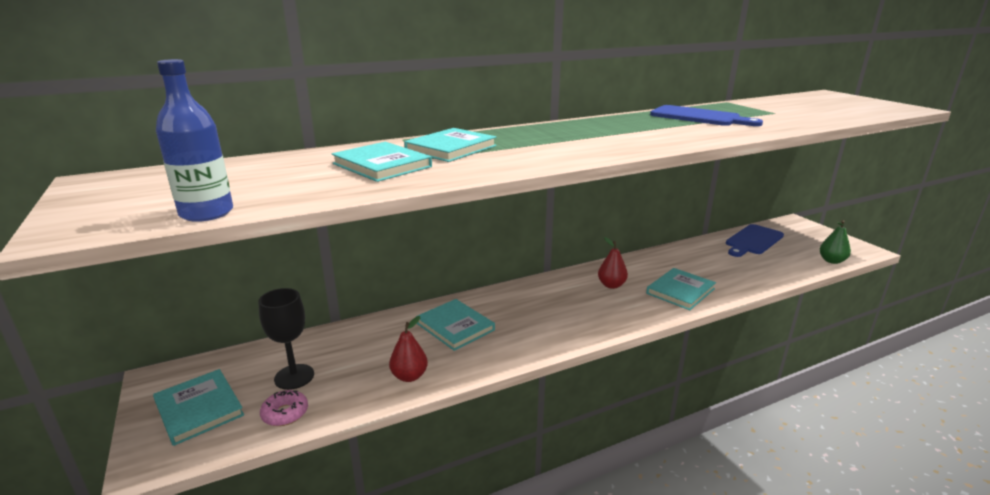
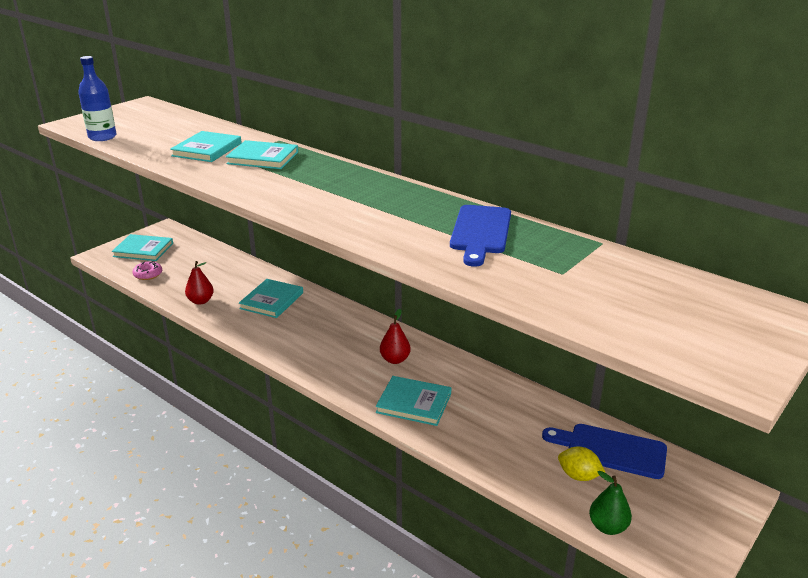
camera: 65 degrees right, 5 degrees up
turquoise book [153,369,244,446] -> turquoise book turned 75 degrees clockwise [112,234,173,261]
black goblet [258,288,314,390] -> none
none -> yellow lemon [558,447,605,481]

